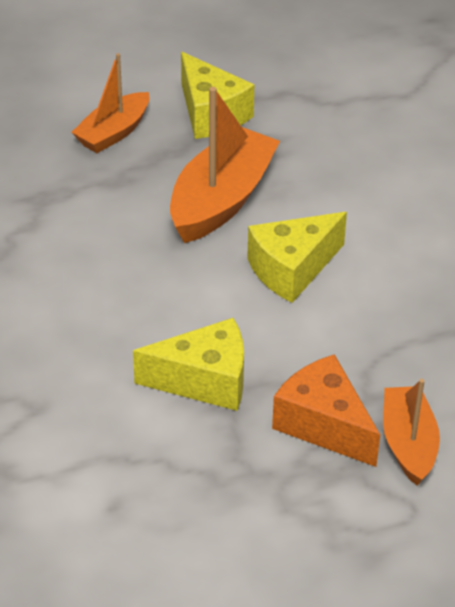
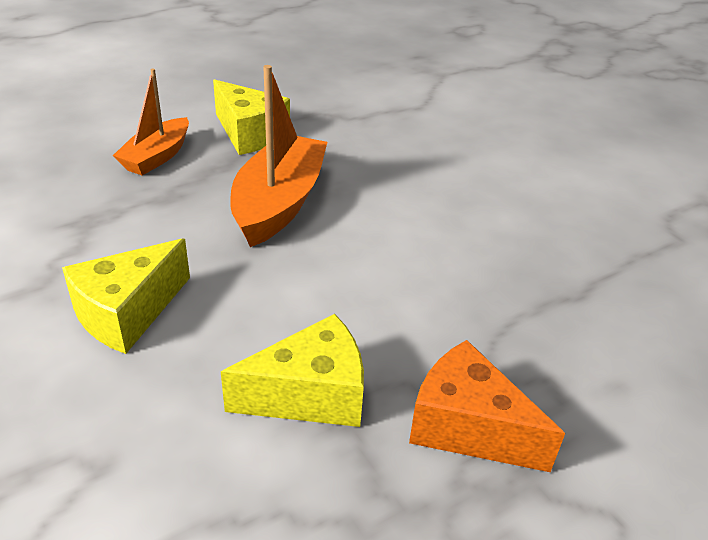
camera: 15 degrees left, 5 degrees down
yellow cheese [247,212,347,303] -> yellow cheese moved to [62,238,190,354]
orange boat [383,379,440,486] -> none

